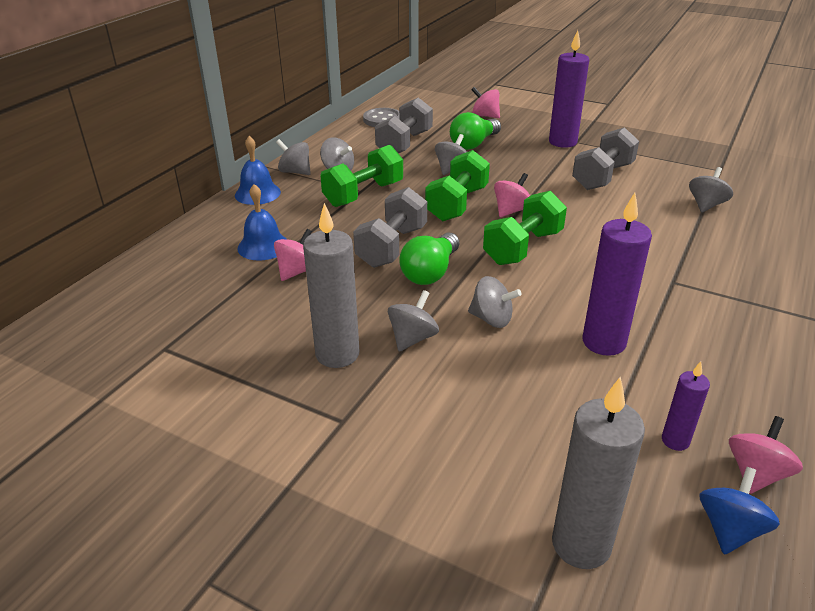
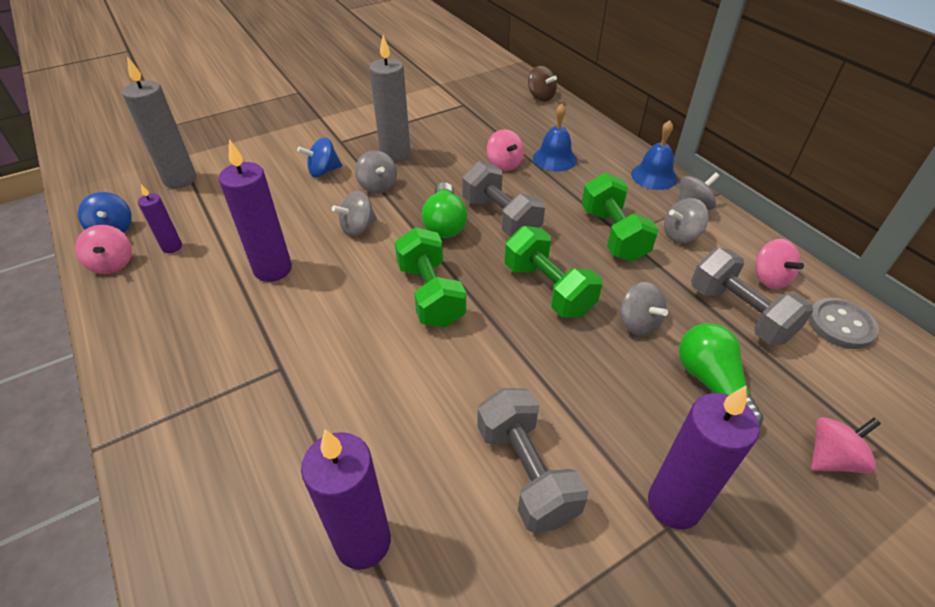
camera: 120 degrees right, 10 degrees up
green light bulb [399,233,459,285] -> green light bulb turned 150 degrees counterclockwise [422,182,467,238]
pink spinning top [494,173,530,217] -> pink spinning top moved to [755,239,804,289]
grey spinning top [689,167,733,212] -> purple candle [301,430,391,570]
none -> blue spinning top [297,137,342,177]
none -> brown spinning top [528,66,557,101]

